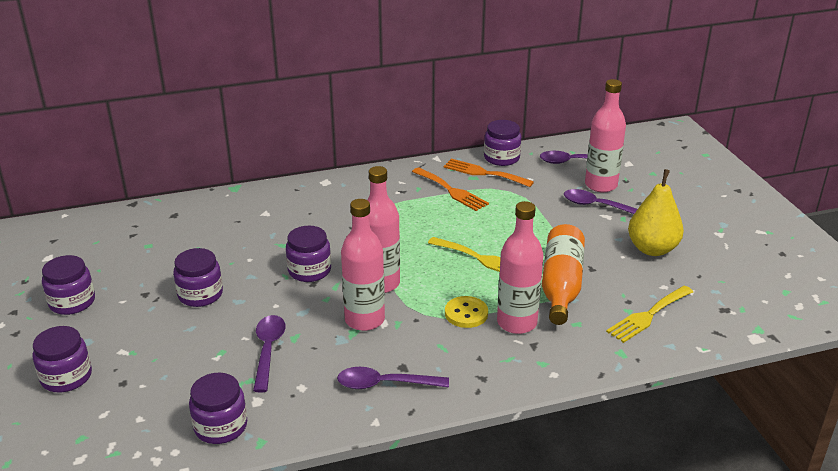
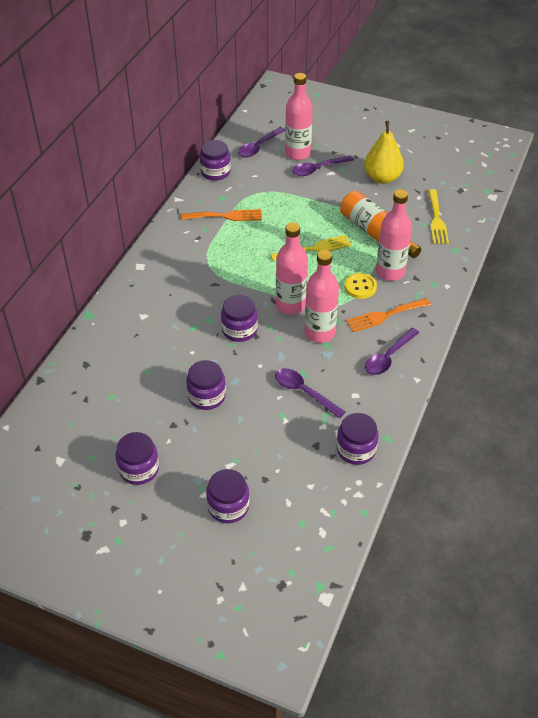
camera: 50 degrees left, 15 degrees up
orange fork [443,159,534,187] -> orange fork moved to [346,298,431,332]

